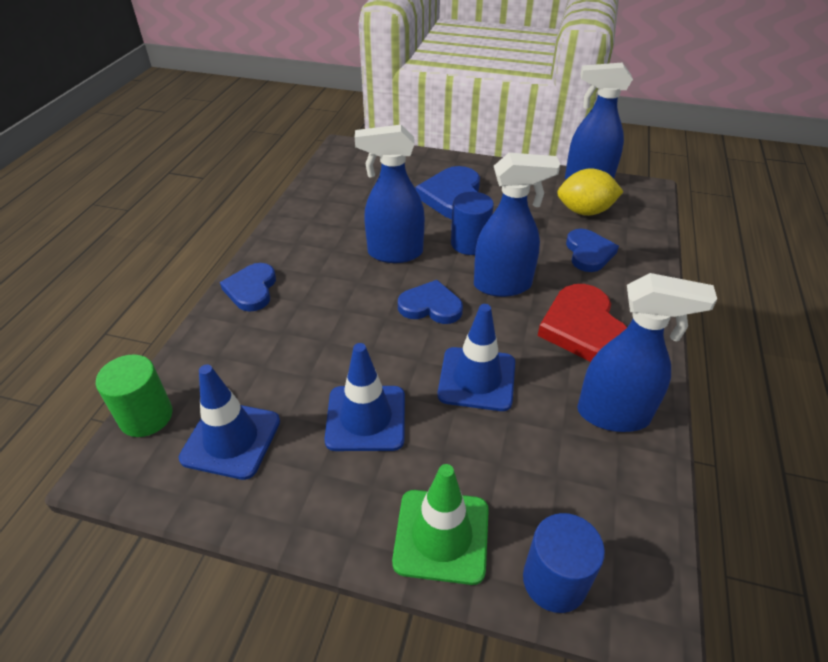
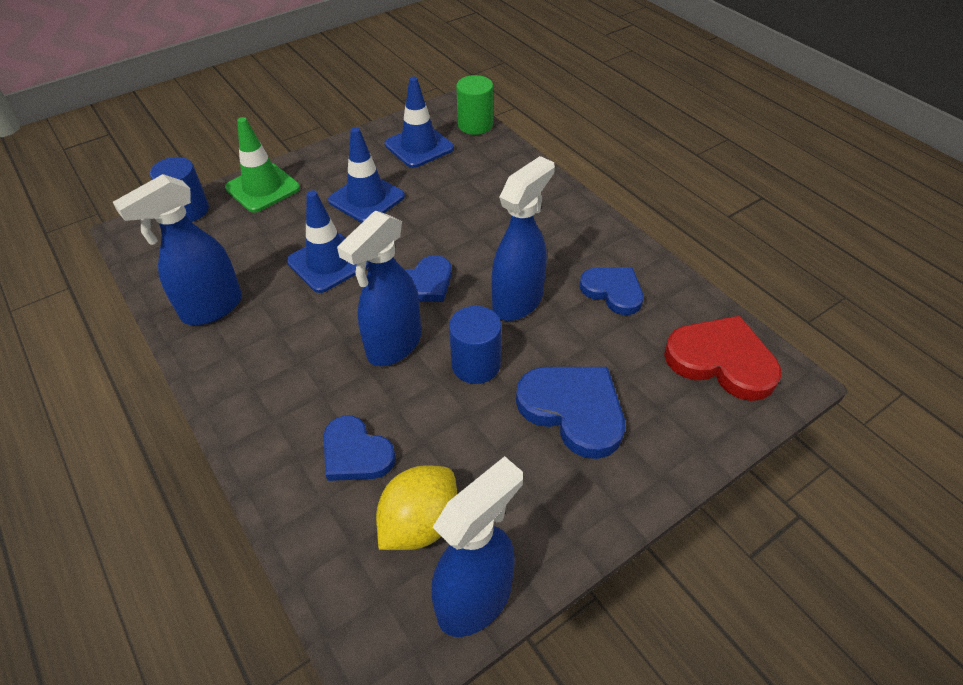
camera: 130 degrees right, 5 degrees up
blue heart [220,263,276,312] -> blue heart moved to [580,267,644,315]
red heart [538,284,627,362] -> red heart moved to [664,316,781,401]

